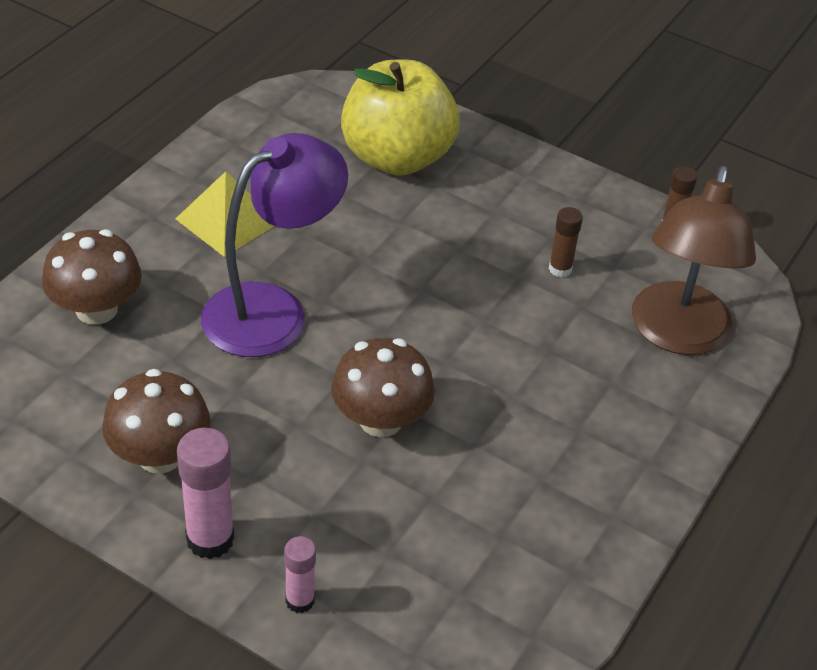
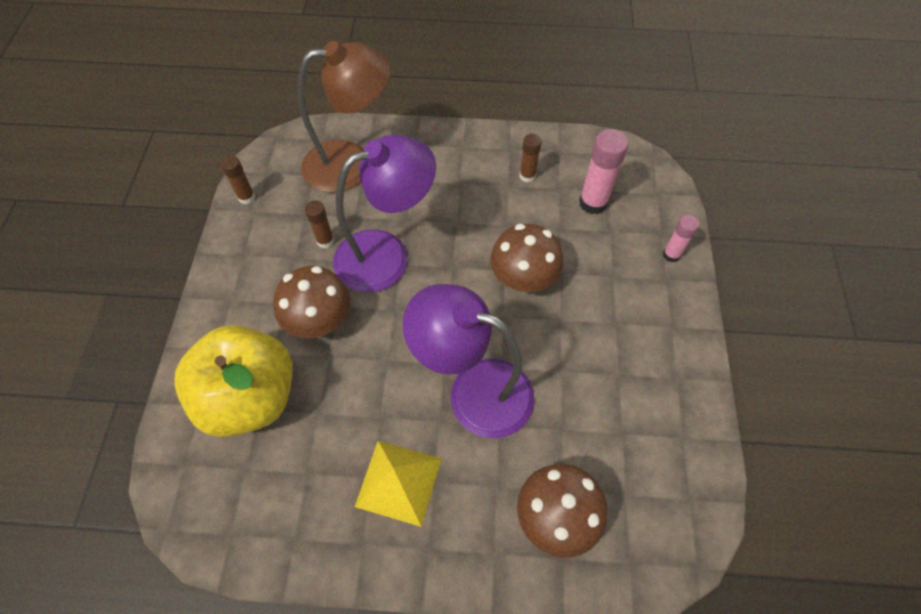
camera: 115 degrees left, 15 degrees up
brown mushroom [102,369,211,474] -> brown mushroom moved to [273,266,350,338]
pink glue stick [177,428,234,559] -> pink glue stick moved to [579,129,629,214]
none -> purple lamp [333,135,436,293]
none -> brown glue stick [519,134,542,183]

